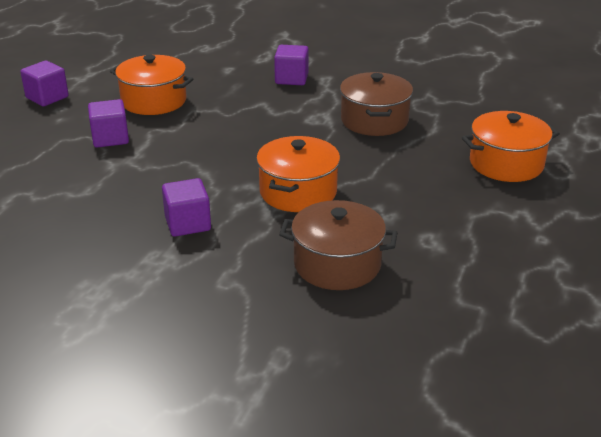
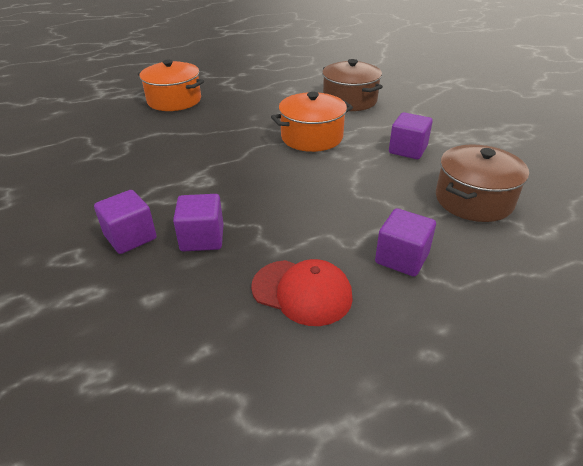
camera: 135 degrees left, 5 degrees up
purple cube [20,61,69,106] -> purple cube moved to [173,194,224,252]
orange pot [110,55,193,115] -> red cap [251,259,353,326]
brown pot [340,72,413,136] -> brown pot moved to [436,145,529,222]

